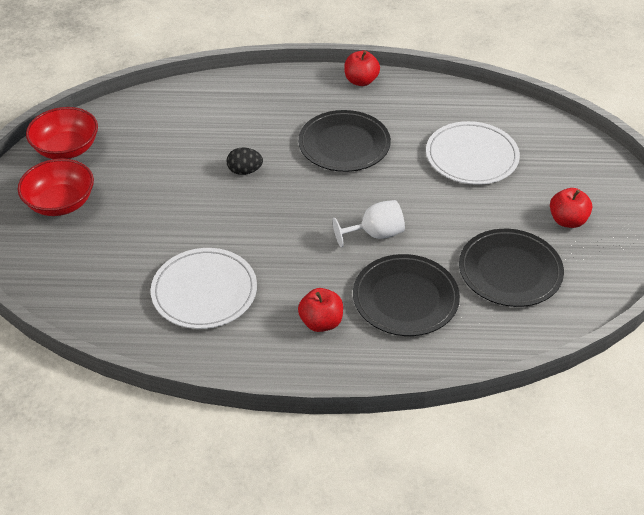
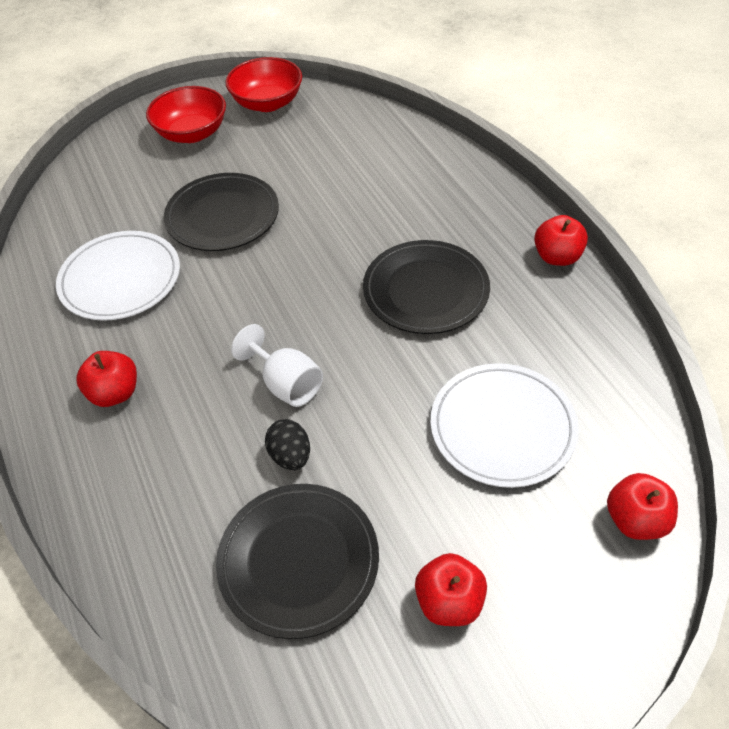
camera: 65 degrees right, 5 degrees up
black egg [227,148,263,175] -> black egg moved to [265,419,310,470]
black plate [353,254,460,336] -> black plate moved to [164,173,279,251]
none -> red apple [607,473,678,540]

